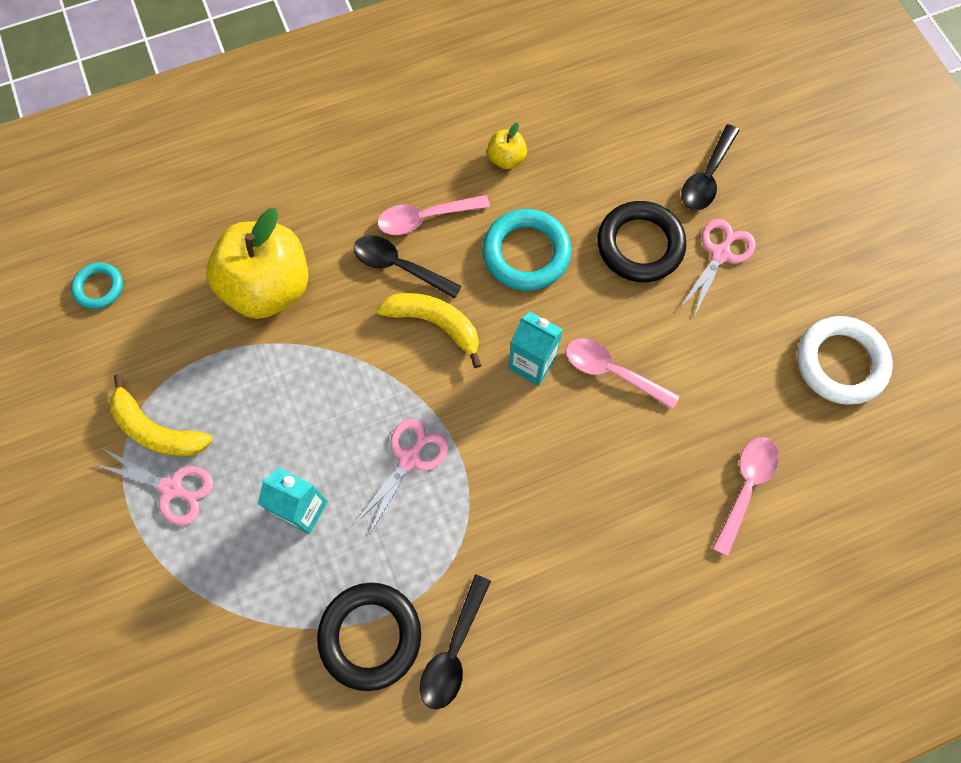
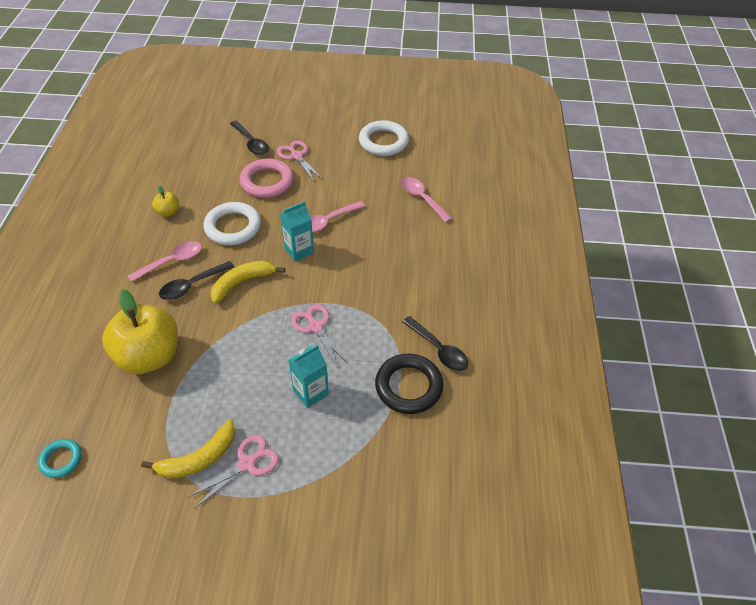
camera: 65 degrees left, 20 degrees down
pink spoon [377,195,490,235] -> pink spoon turned 135 degrees counterclockwise [128,241,202,282]
turquoise ring [482,209,572,291] -> white ring [203,202,261,245]
black ring [597,201,686,282] -> pink ring [240,159,294,198]

